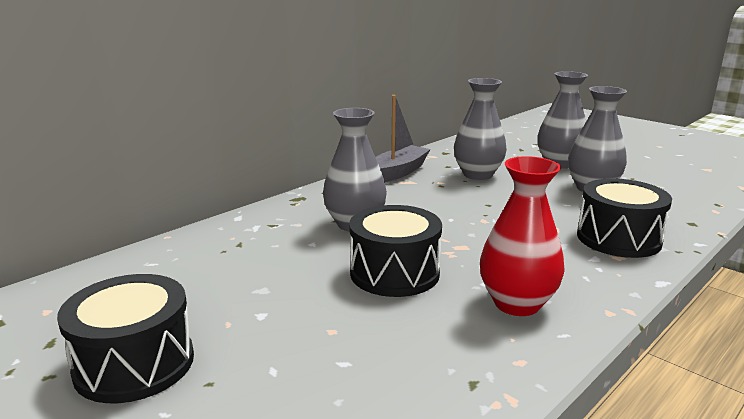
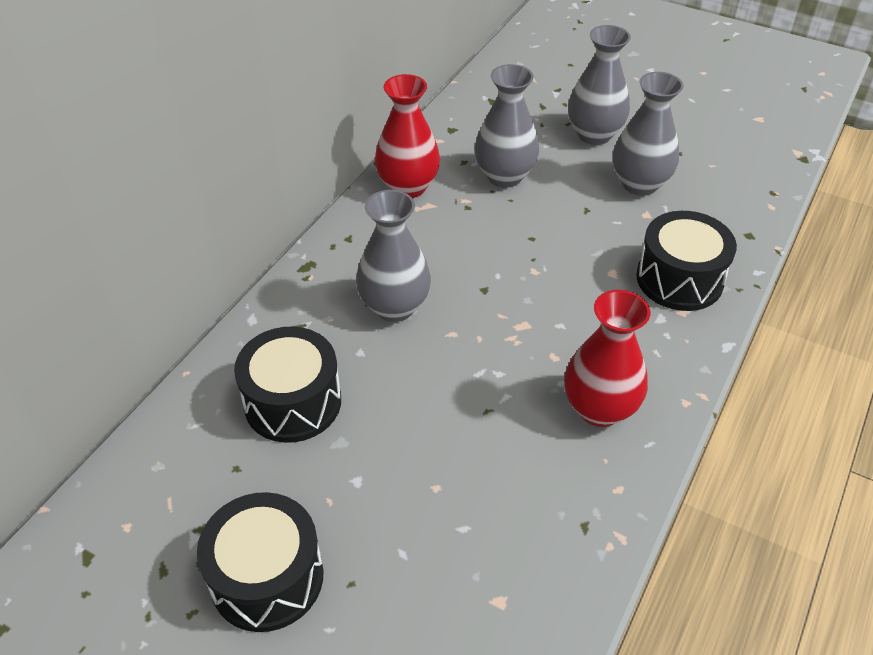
camera: 15 degrees left, 25 degrees up
black drum [349,205,442,297] -> black drum moved to [234,326,341,443]
grey boat [376,95,430,182] -> red vase [375,74,440,198]

